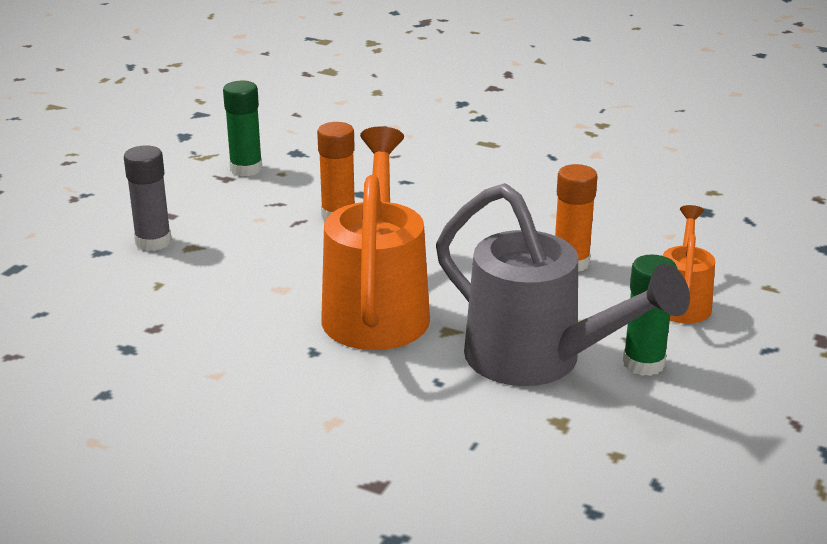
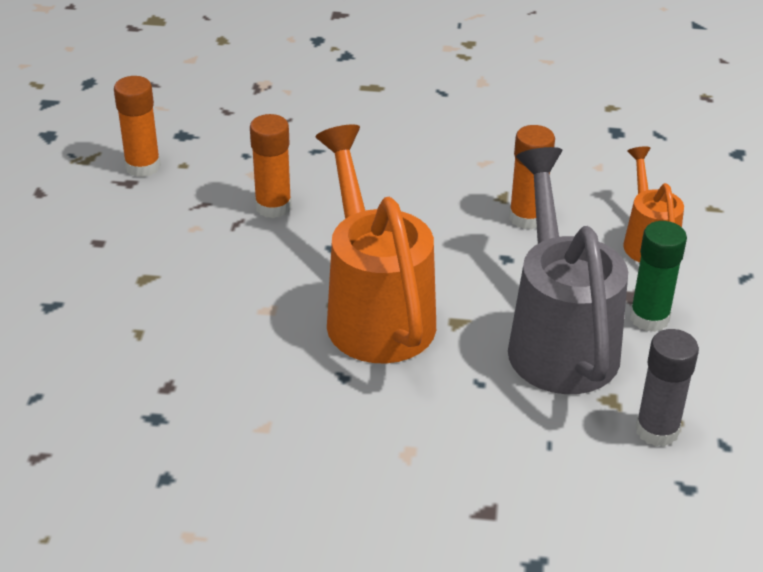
camera: 20 degrees left, 10 degrees up
grey glue stick [124,145,172,251] -> grey glue stick moved to [635,329,699,447]
green glue stick [223,81,262,176] -> orange glue stick [114,76,161,177]
grey watering can [436,183,690,386] -> grey watering can turned 120 degrees counterclockwise [508,147,628,394]

